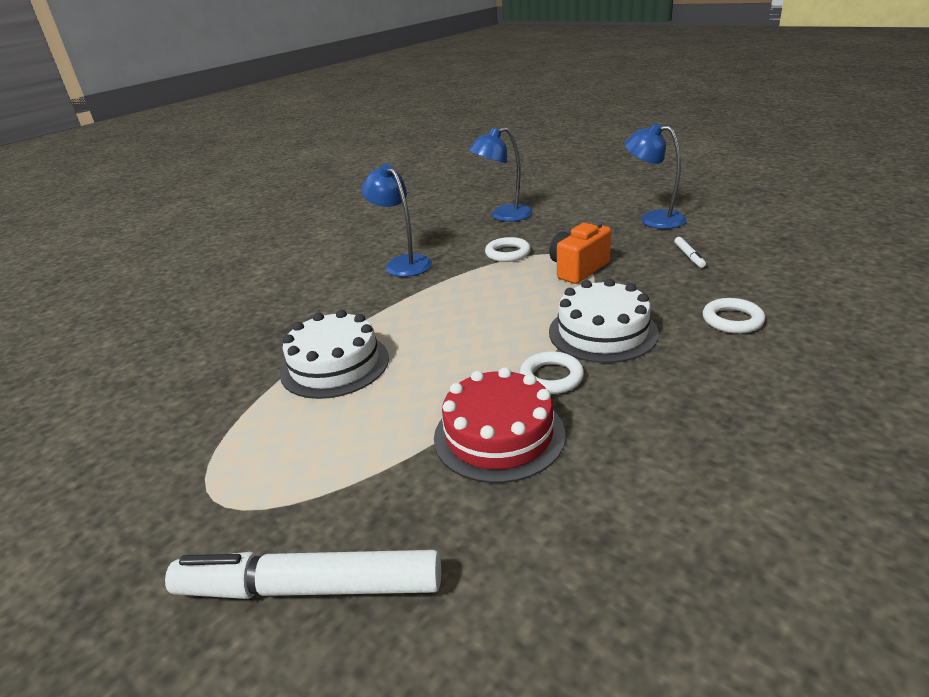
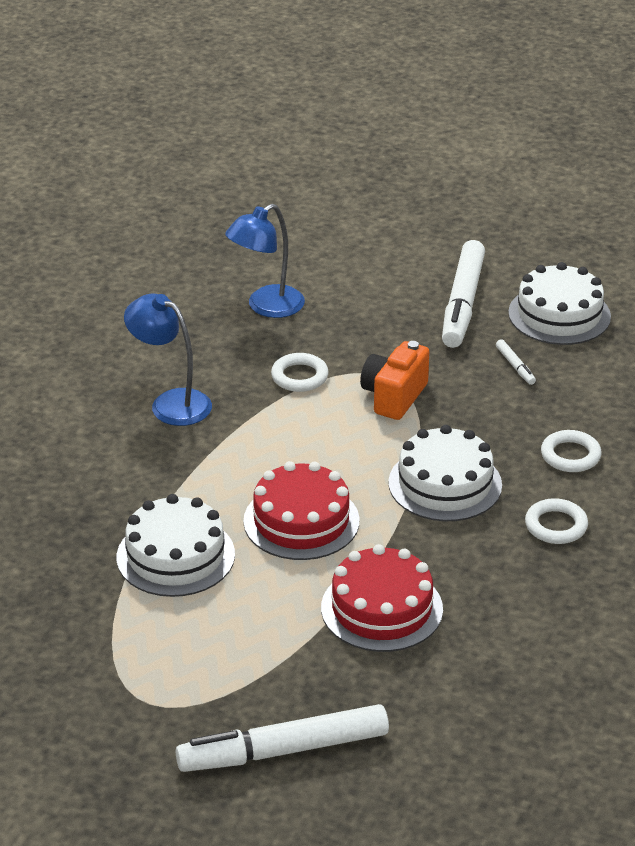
camera: 20 degrees left, 5 degrees up
white ring [520,351,584,394] -> white ring moved to [525,498,588,544]
blue lamp [624,123,687,229] -> white marker [442,240,485,348]
none -> red cake [243,461,359,560]
none -> white cake [508,262,611,345]

